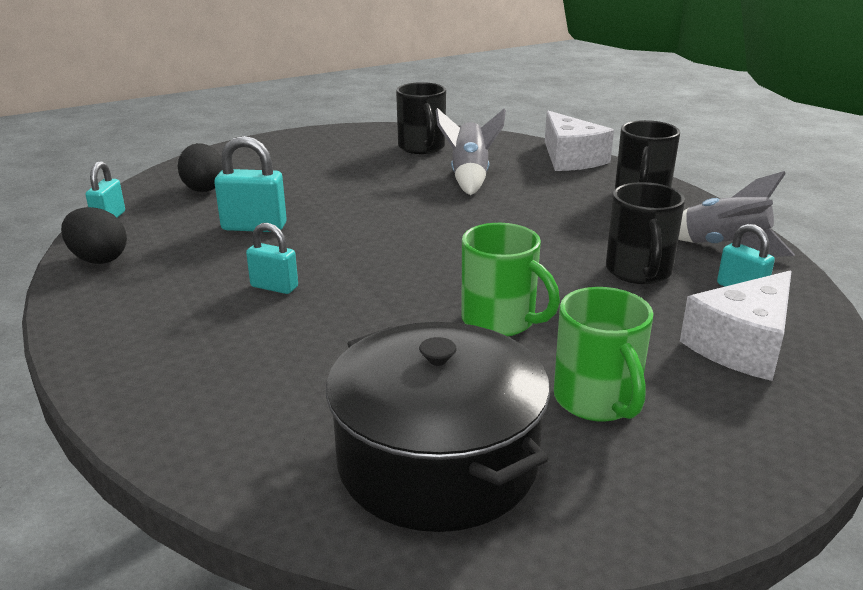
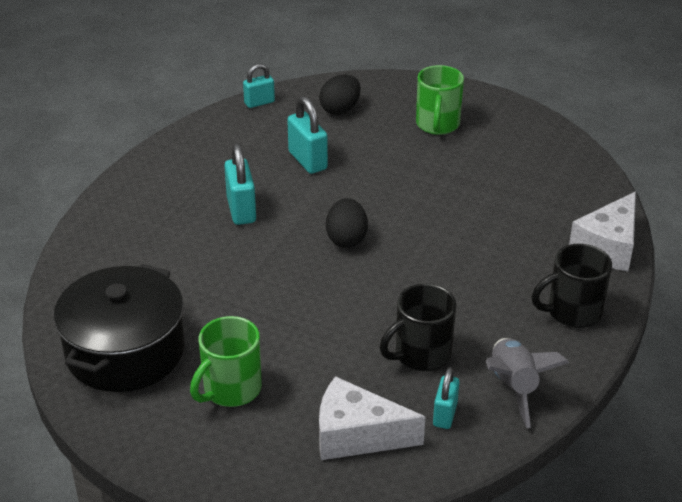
camera: 55 degrees right, 10 degrees up
black egg [61,207,127,264] -> black egg moved to [326,198,368,248]
turquoise padlock [246,223,298,294] -> turquoise padlock [224,143,256,225], size x1.55
black mug [396,82,446,154] -> none
grey rocket [436,108,506,195] -> none
green mug [461,223,560,336] -> green mug moved to [416,65,464,135]

